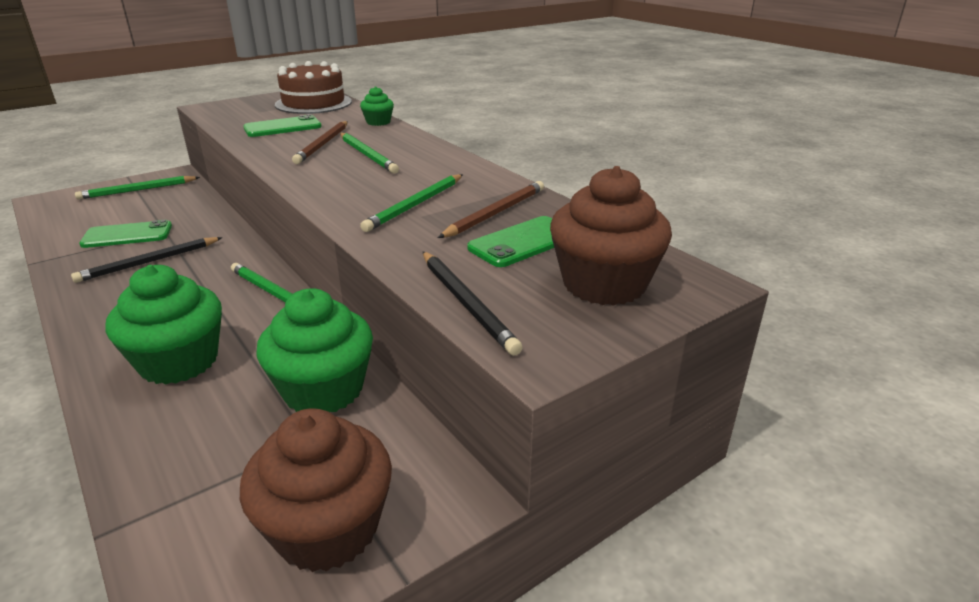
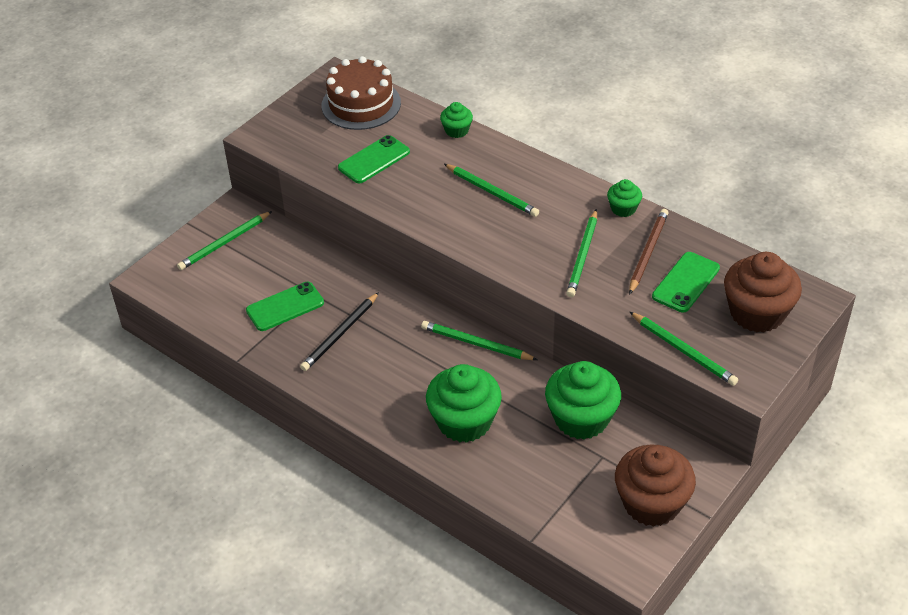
camera: 15 degrees left, 15 degrees up
brown pencil [292,121,348,164] -> none
black pencil [423,252,523,355] -> green pencil [630,312,738,386]
none -> green cupcake [607,179,642,217]

